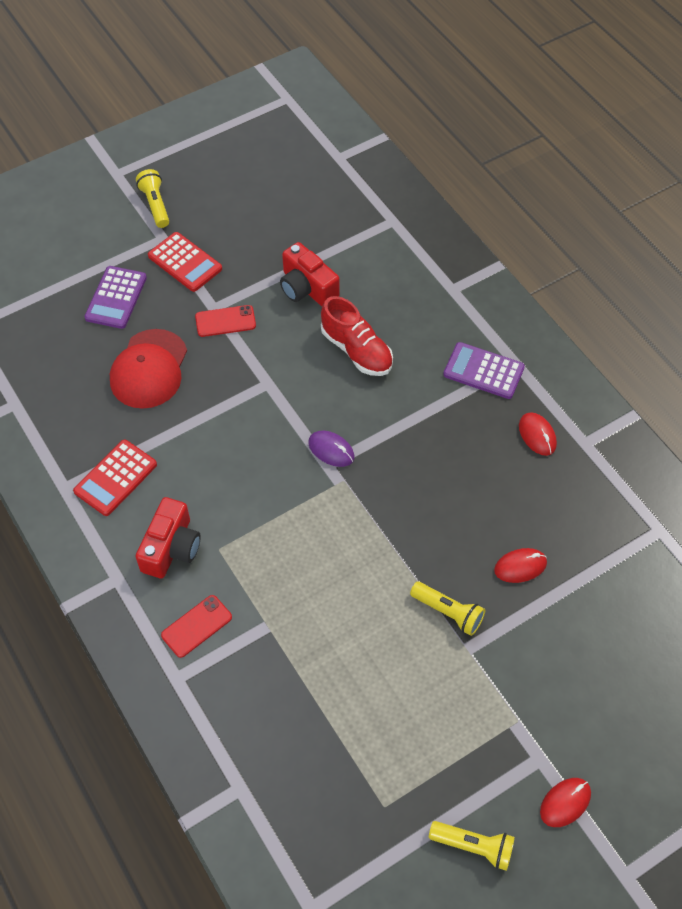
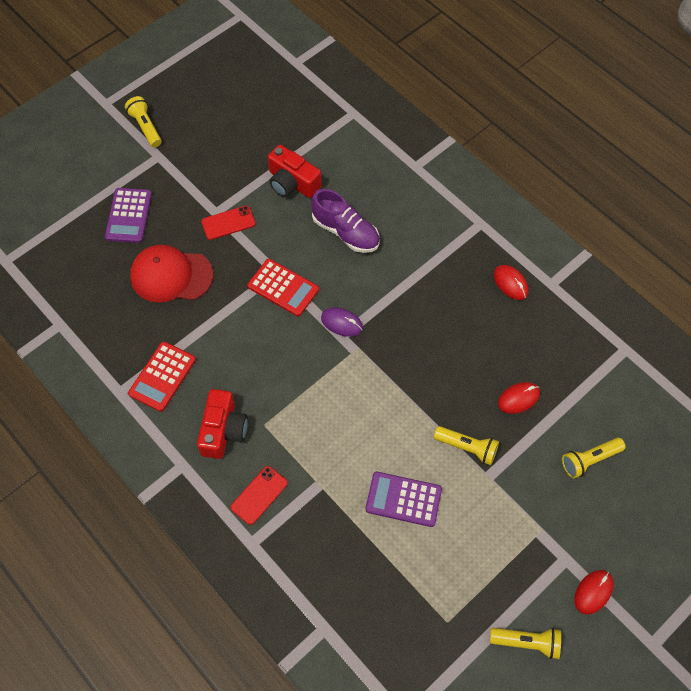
camera: 10 degrees left, 5 degrees up
red cap [110,329,187,409] -> red cap turned 90 degrees clockwise [130,245,213,302]
red calculator [148,232,222,292] -> red calculator moved to [247,259,319,316]
red shoe [321,296,393,376] -> purple shoe [311,189,379,253]
purple calculator [443,342,525,399] -> purple calculator moved to [365,472,442,527]
none -> yellow flashlight [562,438,626,479]

